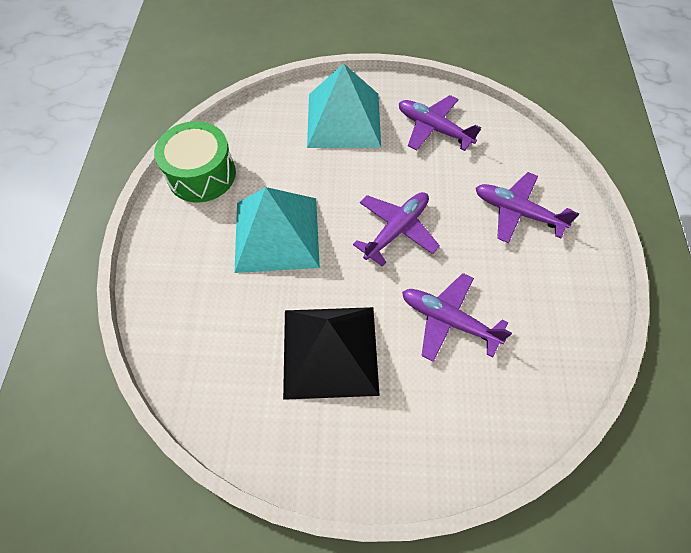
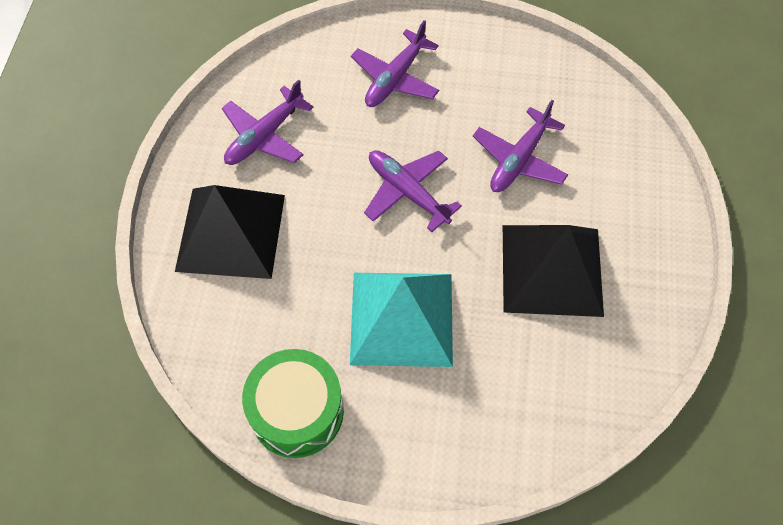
camera: 85 degrees left, 0 degrees up
turquoise pyramid [307,64,381,148] -> black pyramid [175,185,285,279]

